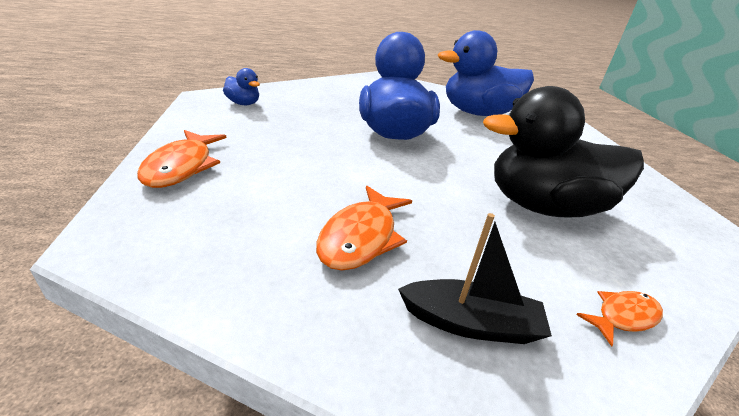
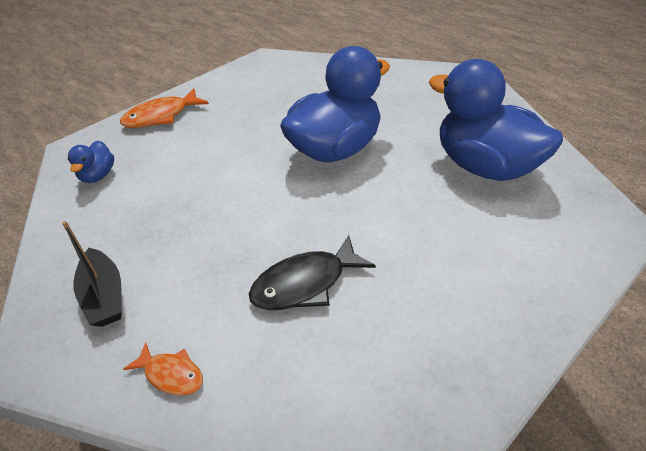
camera: 60 degrees right, 10 degrees up
blue duck [223,68,260,105] -> blue duck moved to [68,141,114,183]
orange fish [316,186,412,271] -> none
black duck [483,86,644,217] -> black fish [249,235,376,310]

